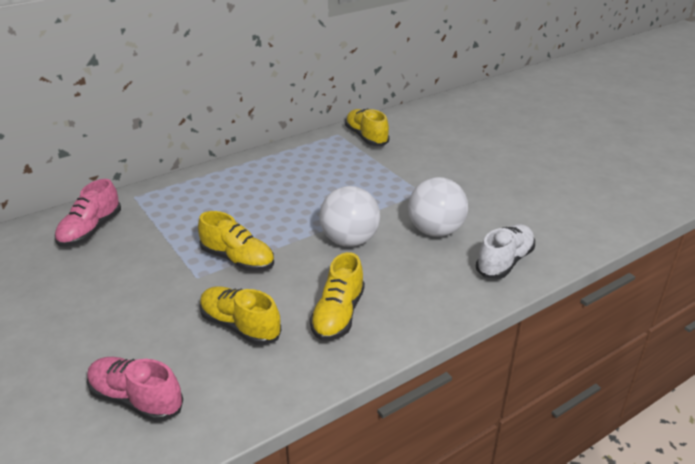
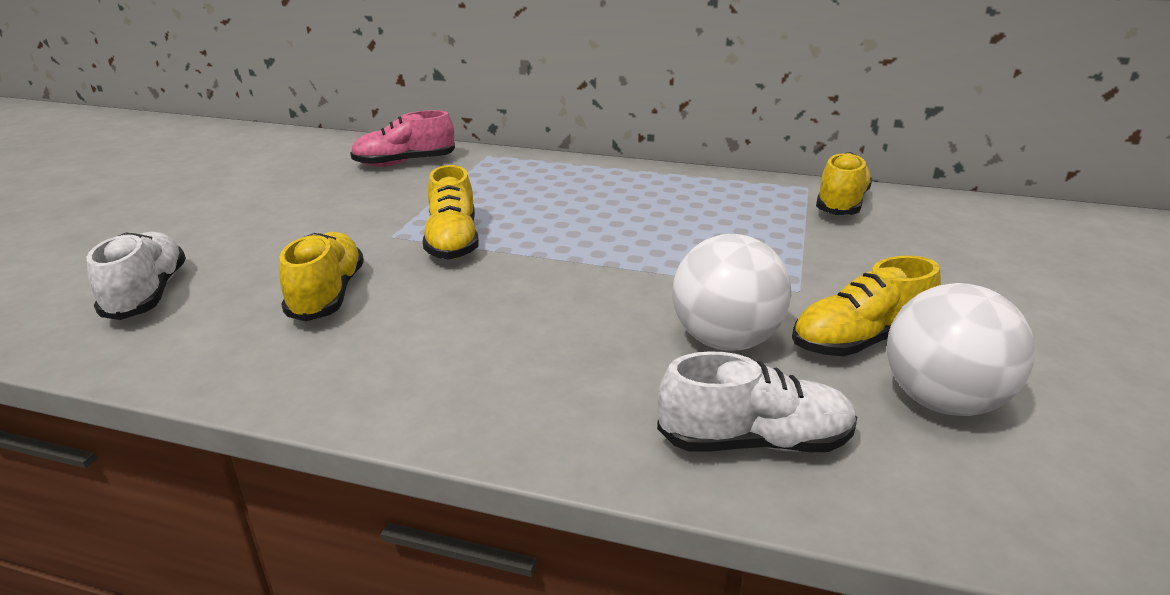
camera: 50 degrees right, 5 degrees down
pink shoe [87,357,183,422] -> white shoe [87,232,186,320]
yellow shoe [310,252,365,341] -> yellow shoe moved to [792,256,941,356]
white ball [320,186,380,247] -> white ball moved to [887,283,1035,416]

